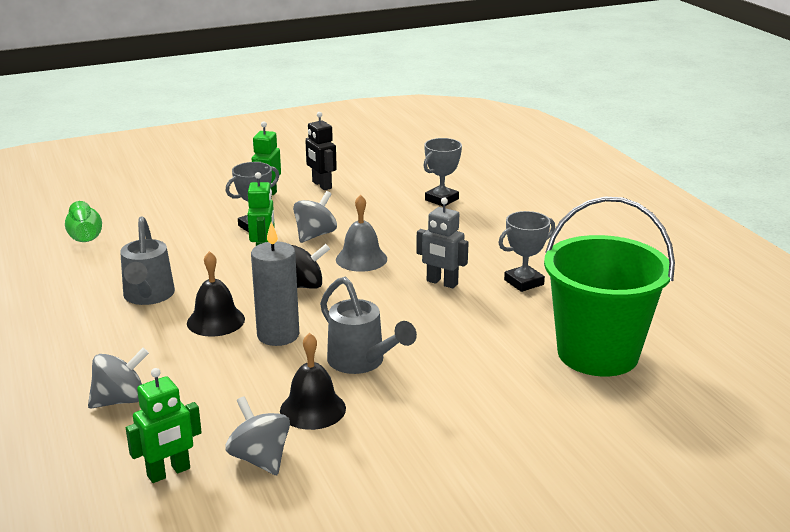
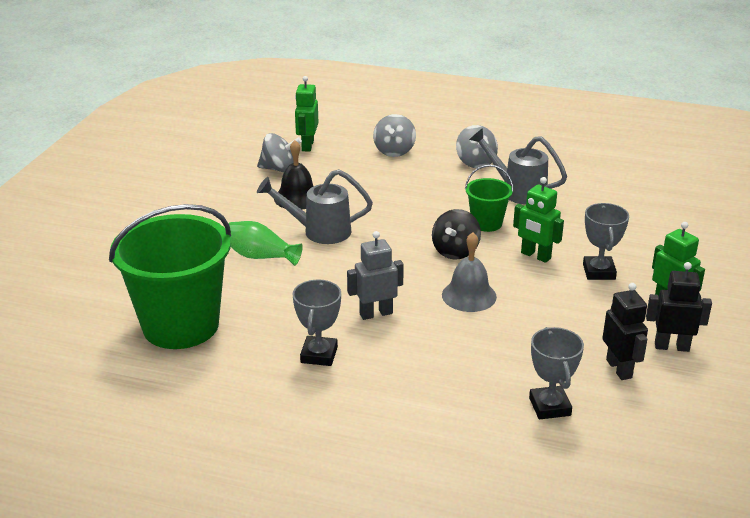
camera: 130 degrees right, 5 degrees up
green vase [65,201,102,242] -> green vase moved to [229,221,303,266]
black bell [187,251,245,337] -> none
grey candle [251,222,299,346] -> none
grey spinning top [293,191,337,243] -> grey spinning top moved to [456,125,498,169]
none -> green bucket [465,165,513,232]
none -> black robot [602,283,648,380]

